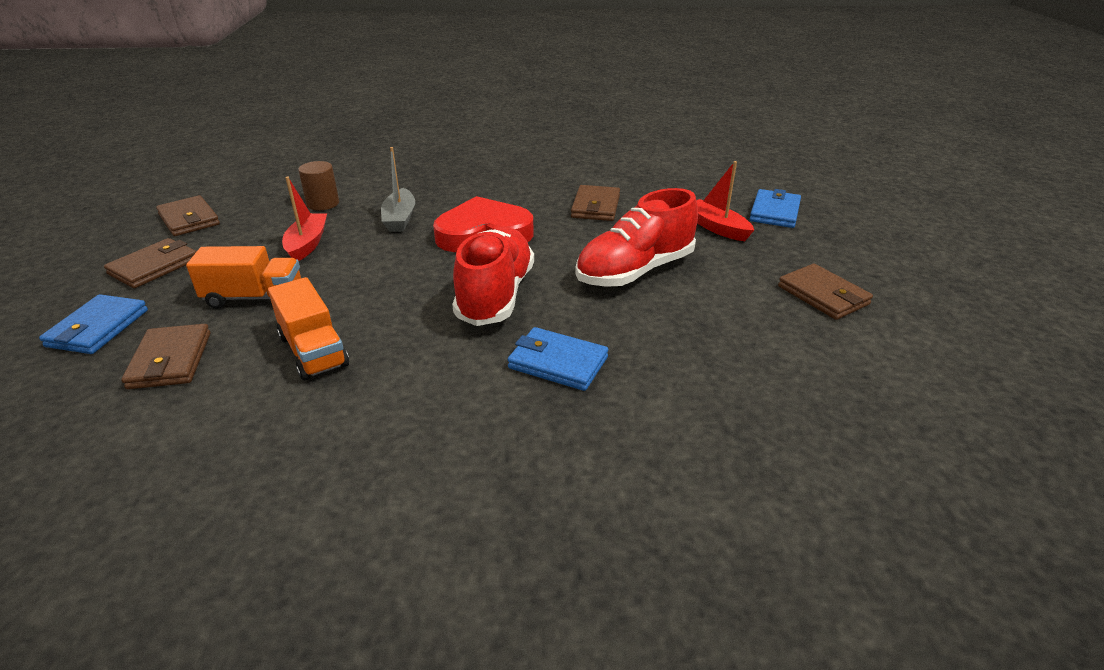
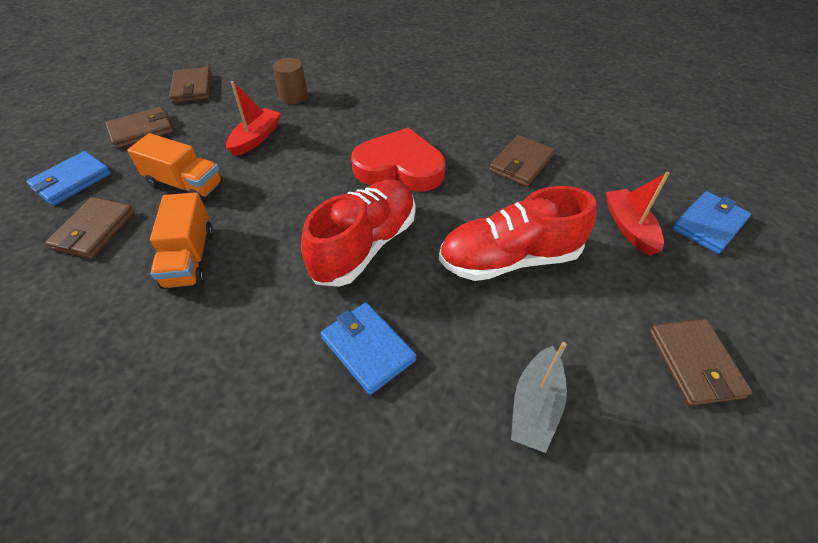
camera: 25 degrees right, 15 degrees up
grey boat [381,147,415,232] -> grey boat moved to [511,342,567,453]

